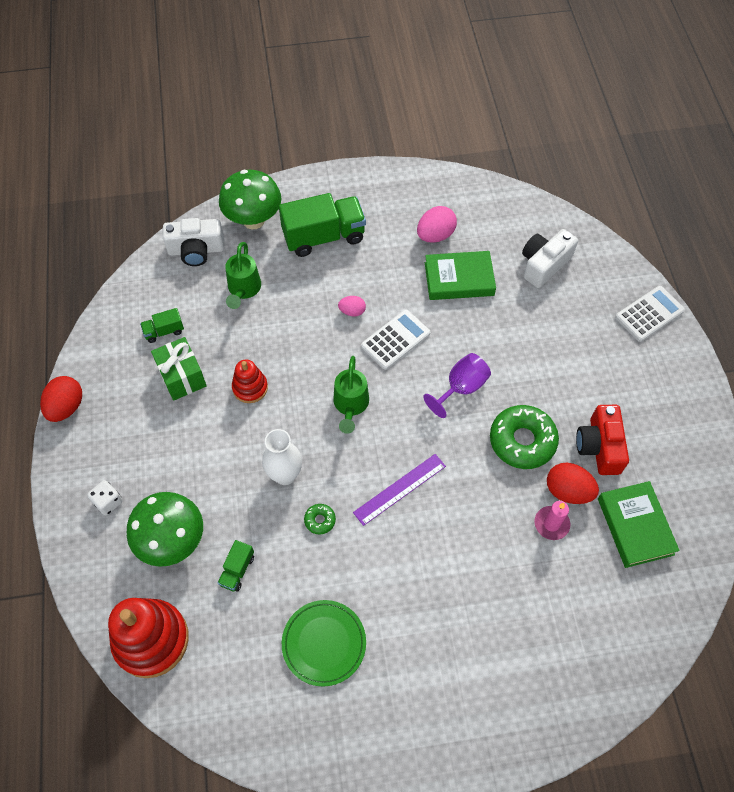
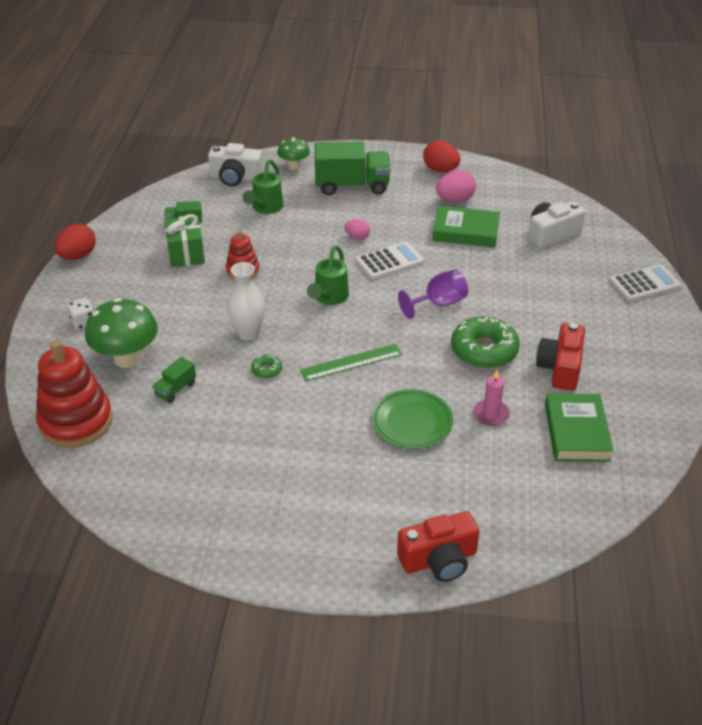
camera: 15 degrees right, 20 degrees down
green mushroom [219,170,281,229] -> green mushroom [277,137,310,170], size x0.58
green plate [282,600,366,687] -> green plate moved to [371,389,453,449]
purple ruler [353,454,446,526] -> green ruler [300,344,402,381]
red egg [547,463,599,504] -> red egg moved to [423,141,460,172]
none -> red camera [397,511,479,582]

